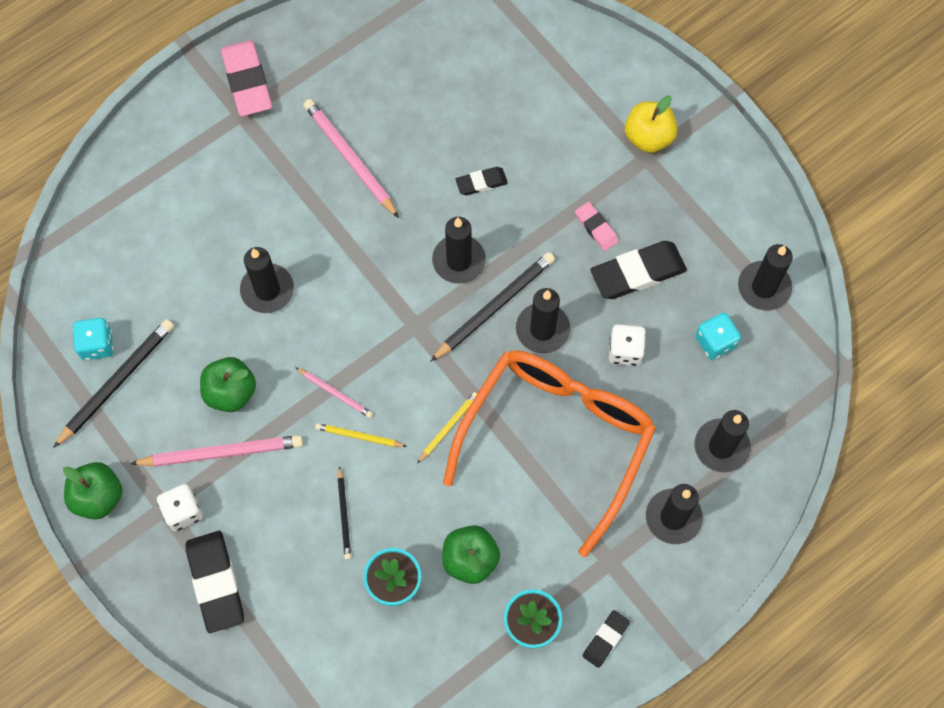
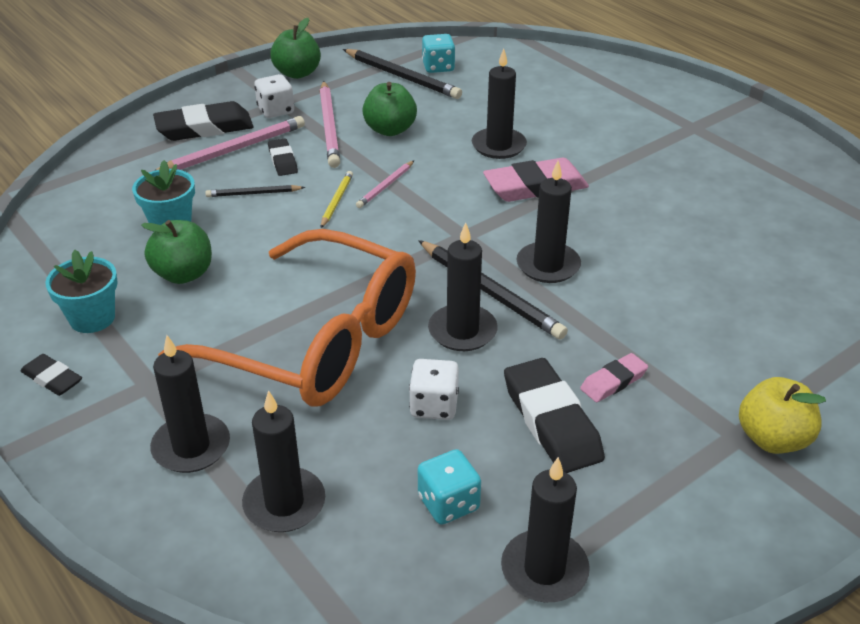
camera: 90 degrees right, 30 degrees down
pink eraser [221,40,272,116] -> pink eraser moved to [483,158,589,202]
pink pencil [303,99,399,218] -> pink pencil moved to [154,116,305,171]
yellow pencil [417,392,477,463] -> none
black eraser [455,167,508,195] -> black eraser moved to [268,138,298,176]

